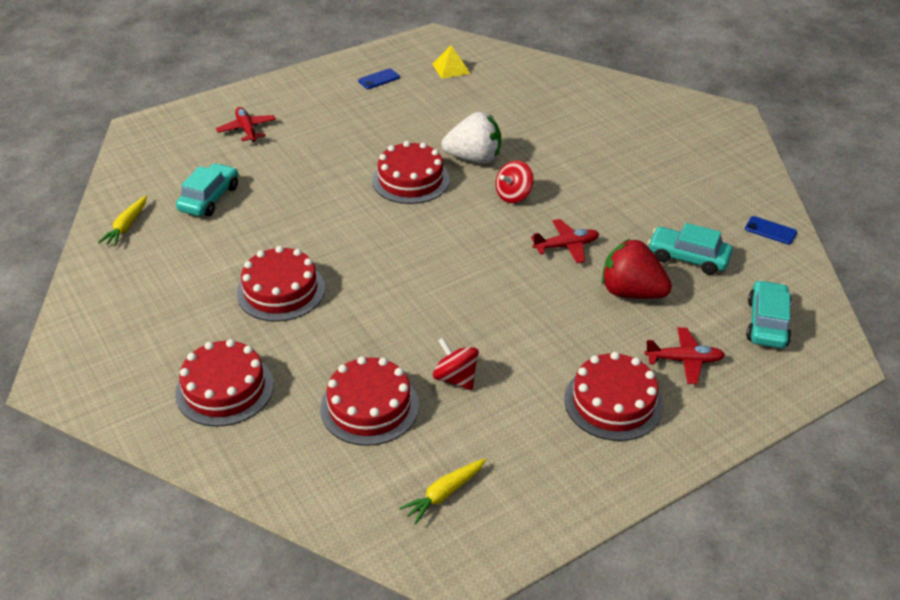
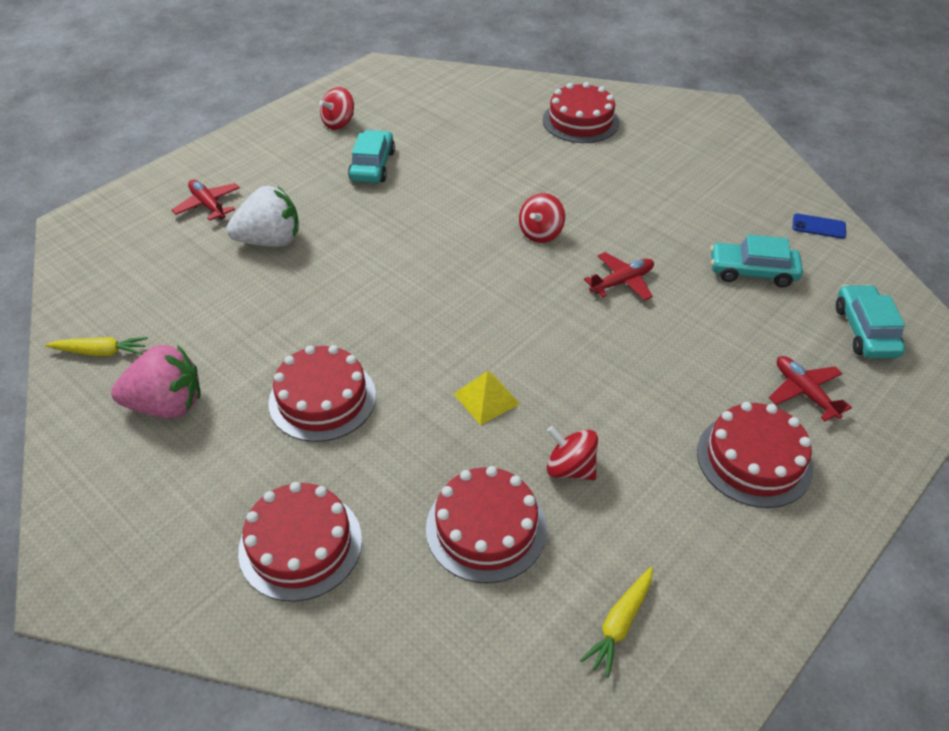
camera: 15 degrees left, 5 degrees up
yellow carrot [98,196,147,246] -> yellow carrot turned 90 degrees counterclockwise [45,337,148,356]
turquoise car [176,163,238,216] -> turquoise car moved to [348,130,395,183]
blue phone [358,68,400,89] -> red spinning top [319,87,354,130]
red cake [372,141,450,204] -> red cake moved to [543,82,619,143]
yellow pyramid [432,45,471,79] -> yellow pyramid moved to [454,371,520,425]
white strawberry [442,112,501,164] -> white strawberry moved to [226,186,299,247]
red strawberry [602,239,672,299] -> none
red plane [645,327,725,384] -> red plane turned 105 degrees counterclockwise [769,356,852,421]
none -> pink strawberry [111,345,201,418]

